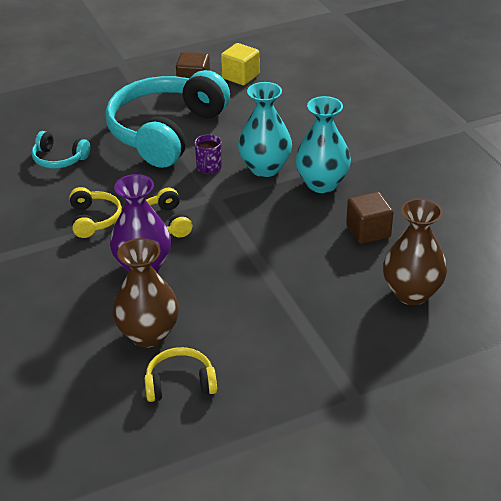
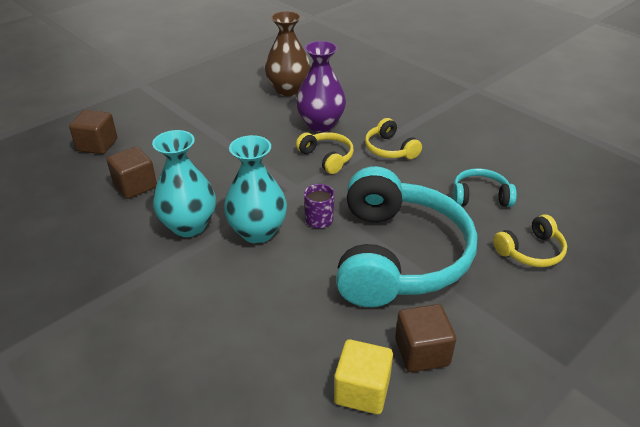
camera: 160 degrees right, 0 degrees up
yellow headphones [144,347,217,402] -> yellow headphones moved to [493,214,567,267]
brown vase [383,198,447,305] -> brown cube [69,110,117,154]

